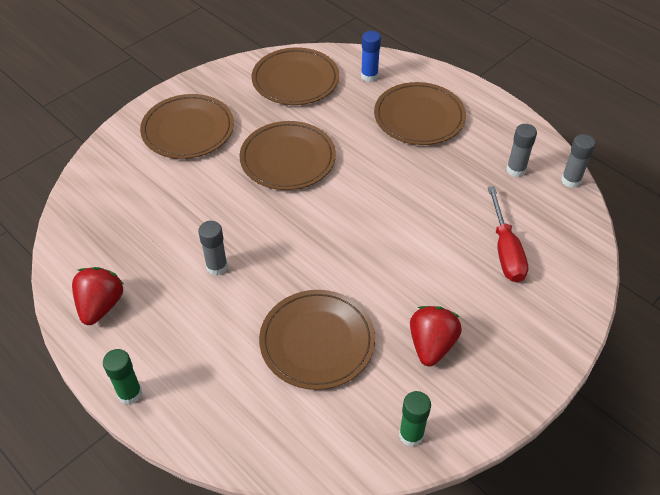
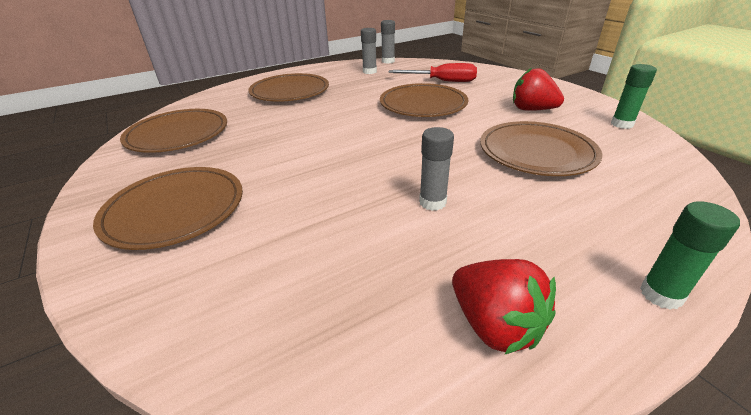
camera: 75 degrees left, 15 degrees down
red strawberry [72,267,123,325] -> red strawberry turned 150 degrees counterclockwise [452,259,556,354]
brown plate [240,121,336,190] -> brown plate moved to [380,83,469,117]
blue glue stick [361,31,381,82] -> none

